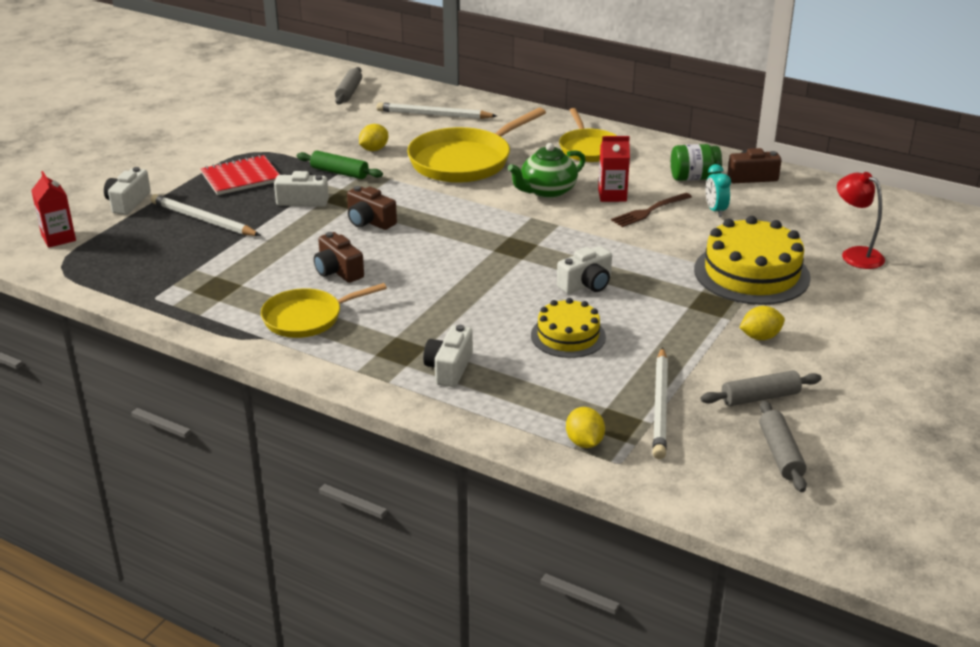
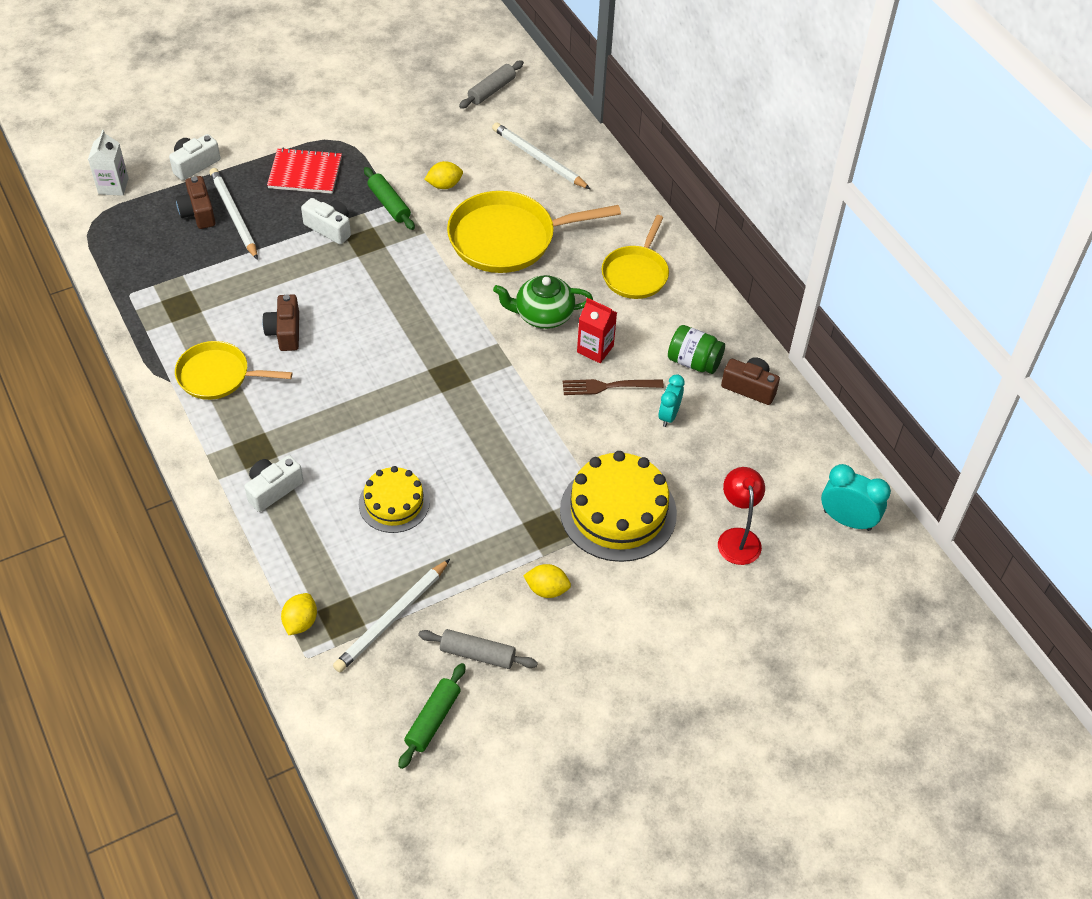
camera: 30 degrees right, 20 degrees up
red carton [31,171,76,248] -> white carton [88,130,129,196]
brown camera [347,186,397,230] -> brown camera moved to [176,176,216,229]
white camera [557,246,612,294] -> none
grey rolling pin [759,400,807,492] -> green rolling pin [398,663,466,769]
none -> turquoise clock [821,464,891,531]

